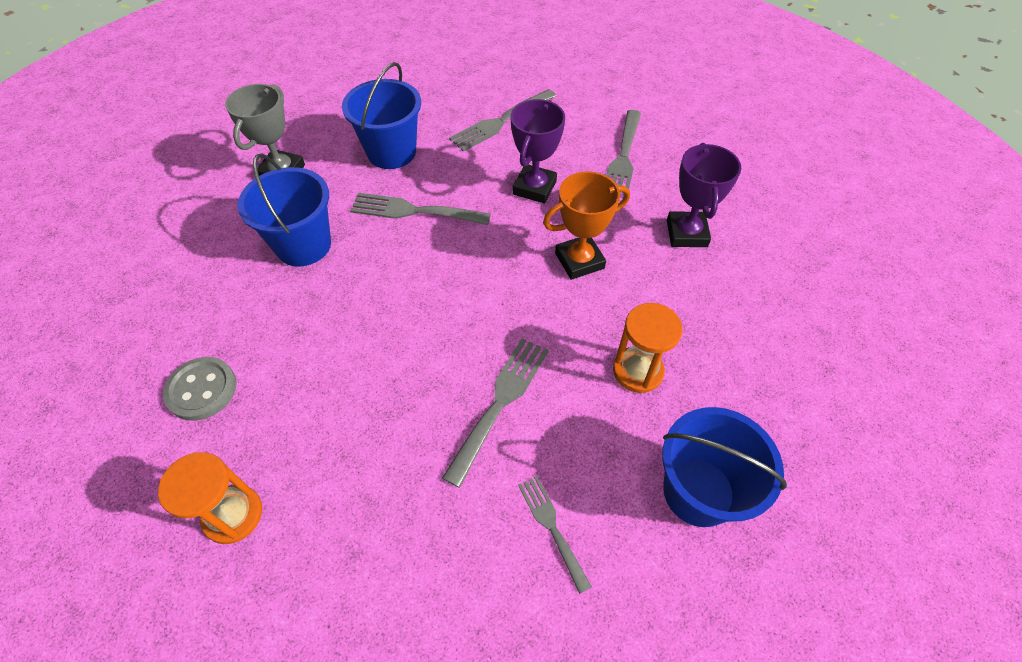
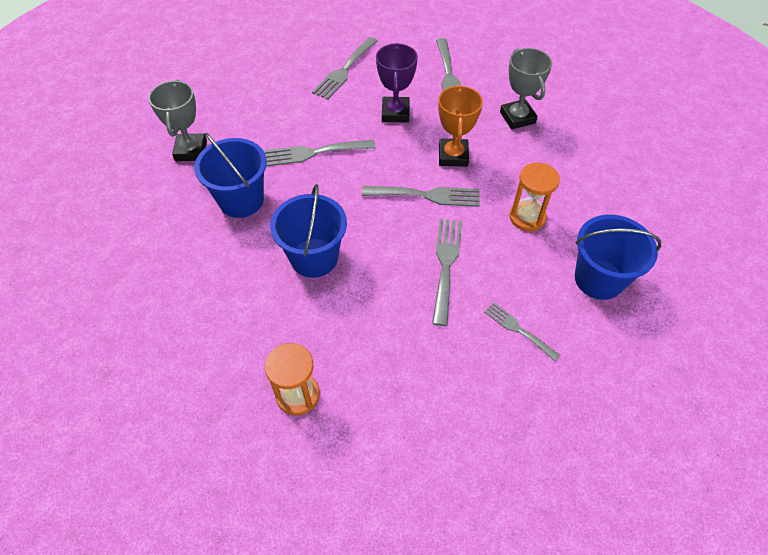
camera: 20 degrees left, 0 degrees up
grey button [163,357,237,421] -> none
blue bucket [342,62,421,169] -> blue bucket moved to [270,184,347,278]
orange trophy [543,171,630,280] -> orange trophy turned 45 degrees counterclockwise [438,85,483,167]
purple trophy [667,143,742,247] -> grey trophy [500,48,552,129]
none -> grey fork [362,186,480,207]

